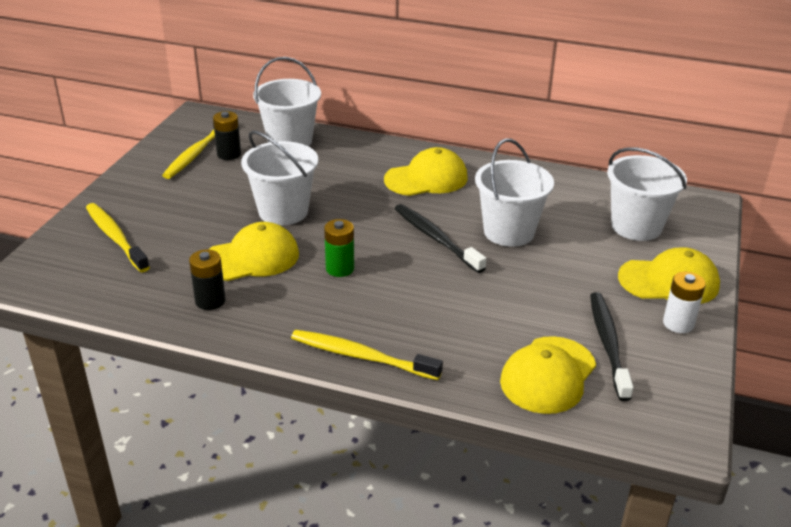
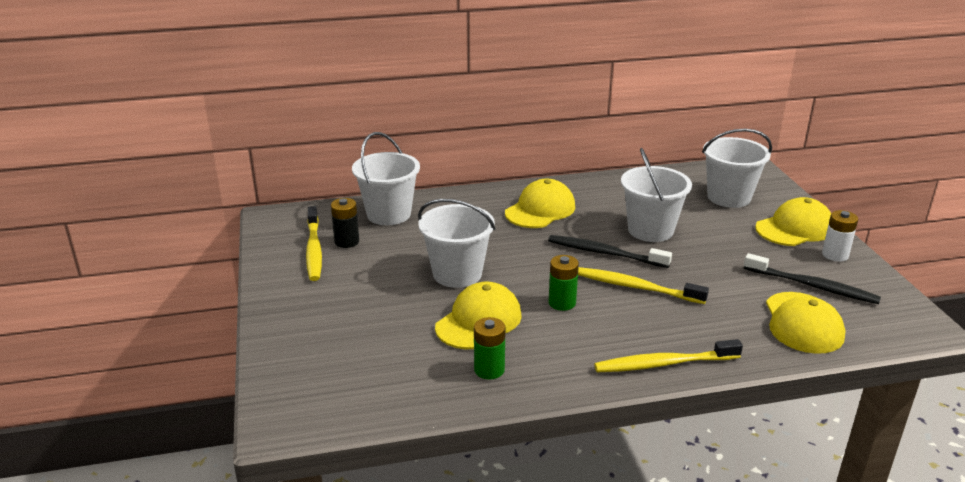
camera: 30 degrees left, 5 degrees down
yellow toothbrush [86,203,150,272] -> yellow toothbrush moved to [578,267,709,304]
black battery [189,249,226,310] -> green battery [474,317,506,379]
black toothbrush [590,292,634,401] -> black toothbrush turned 150 degrees clockwise [744,253,881,304]

